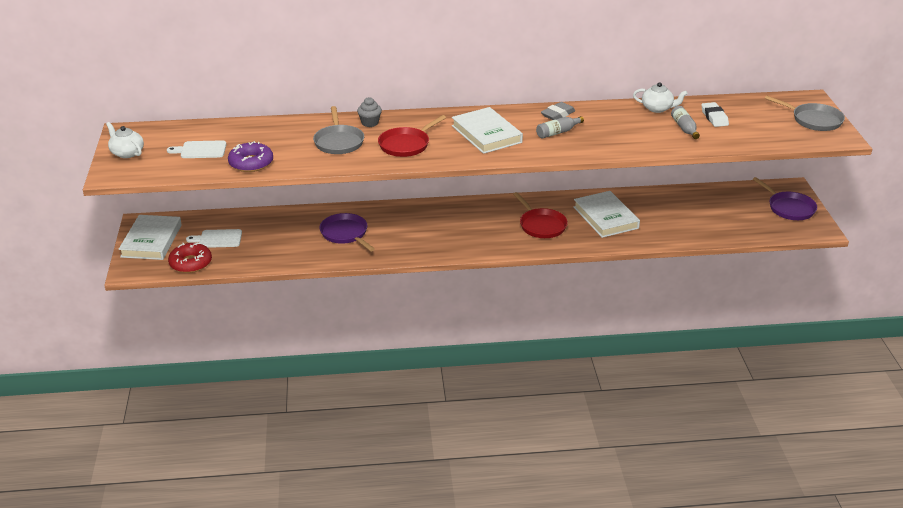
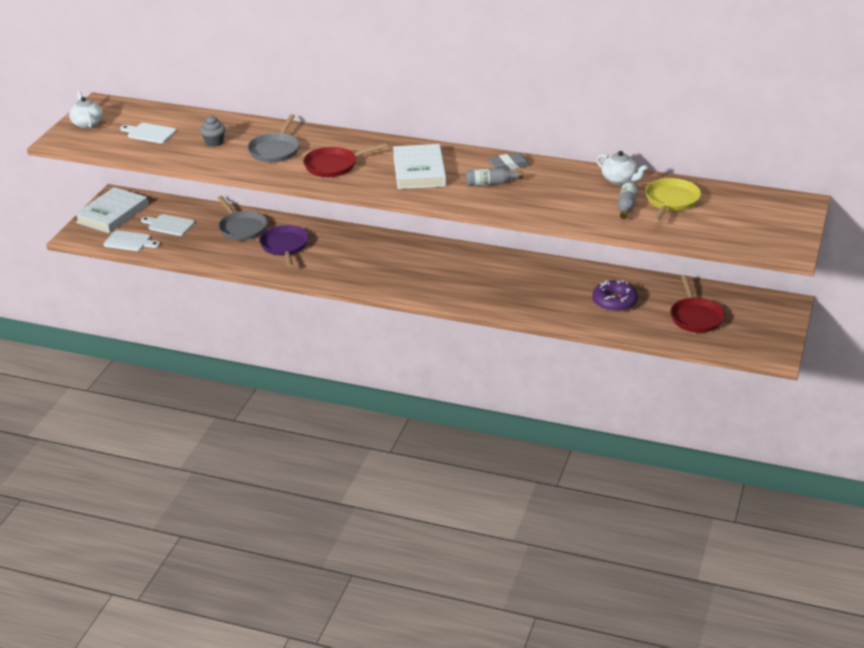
camera: 25 degrees right, 0 degrees up
red donut [168,242,212,273] -> white cutting board [104,230,160,251]
purple donut [228,141,273,172] -> purple donut moved to [592,280,638,312]
grey cupcake [357,97,382,127] -> grey cupcake moved to [200,116,225,147]
red pan [513,192,568,238] -> red pan moved to [670,275,725,333]
white book [573,191,640,238] -> none
white eraser [701,102,729,127] -> yellow pan [645,178,701,222]
purple pan [753,177,817,220] -> none
grey pan [765,96,845,131] -> grey pan moved to [218,196,267,240]

